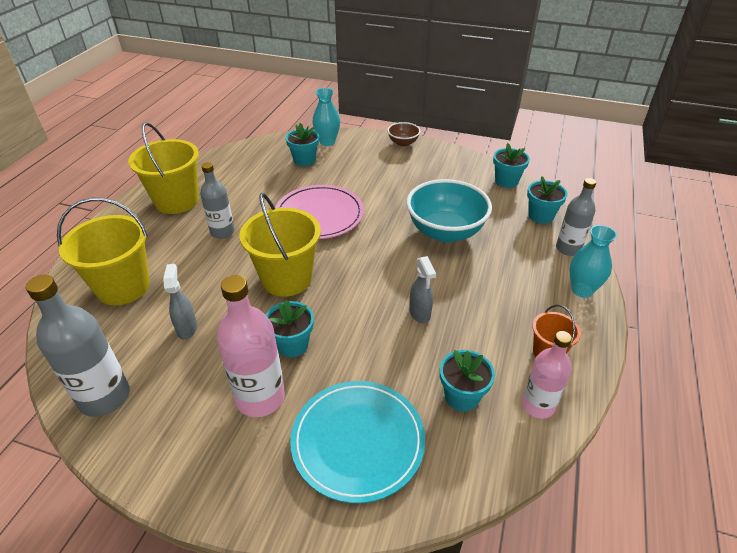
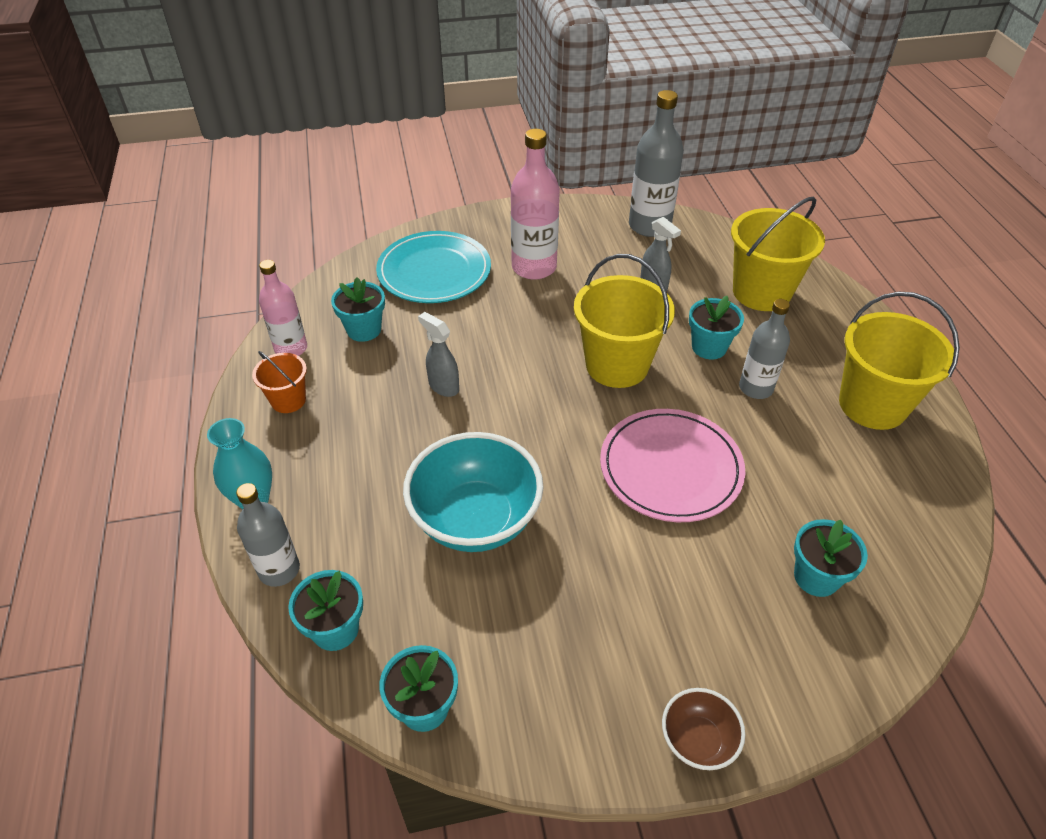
camera: 150 degrees right, 5 degrees up
turquoise flower pot [265,300,314,357] -> turquoise flower pot moved to [689,296,744,359]
turquoise vase [312,88,340,146] -> none

